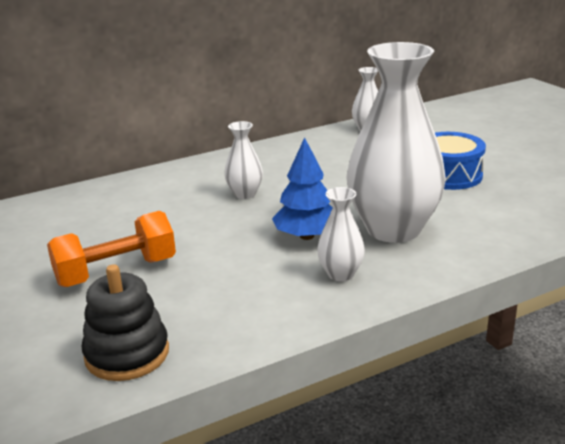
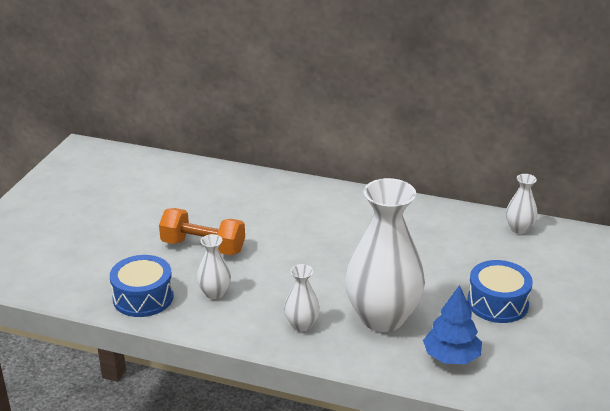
camera: 45 degrees right, 5 degrees up
black stacking toy [82,264,169,381] -> blue drum [110,255,174,317]
white vase [224,121,263,199] -> white vase moved to [197,234,231,299]
blue tree [272,137,333,240] -> blue tree moved to [423,285,482,364]

